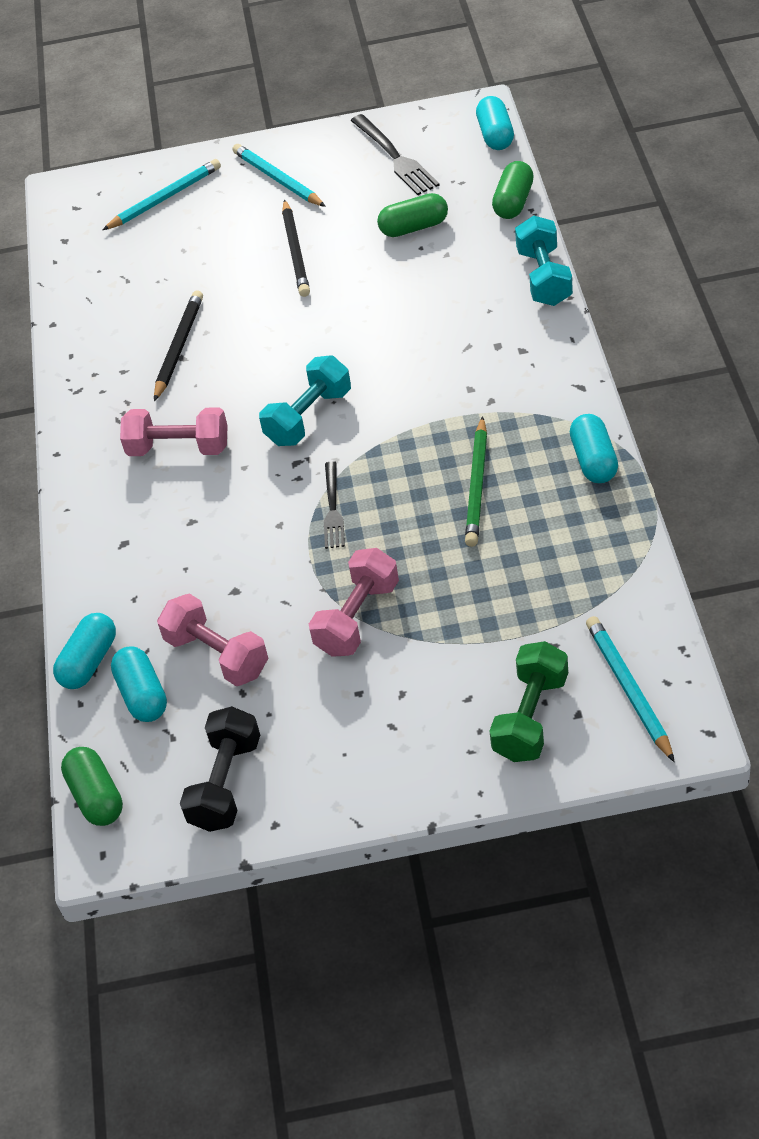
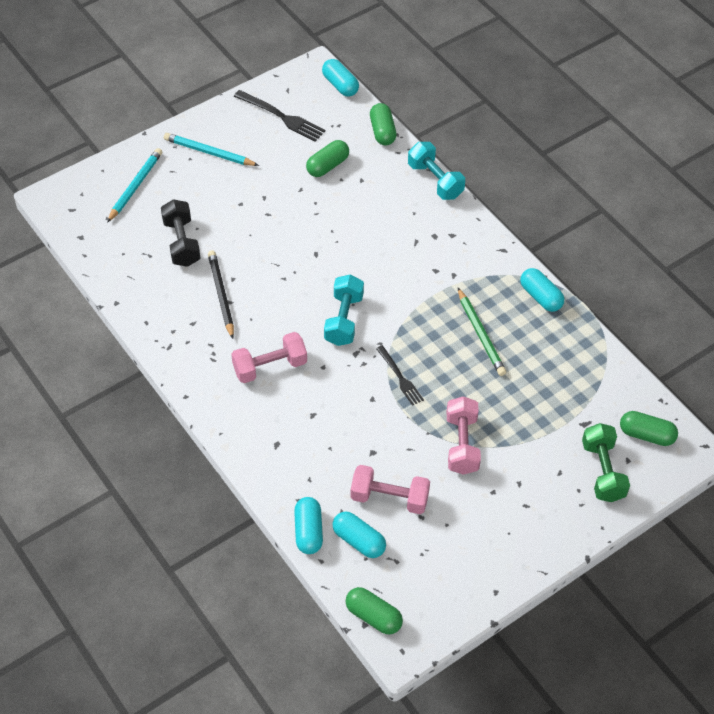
camera: 35 degrees left, 5 degrees up
black dumbbell [180,706,260,832] -> black dumbbell moved to [161,199,200,267]
black pencil [282,199,310,297] -> none
turquoise pencil [586,616,675,762] -> green capsule [620,411,678,446]

